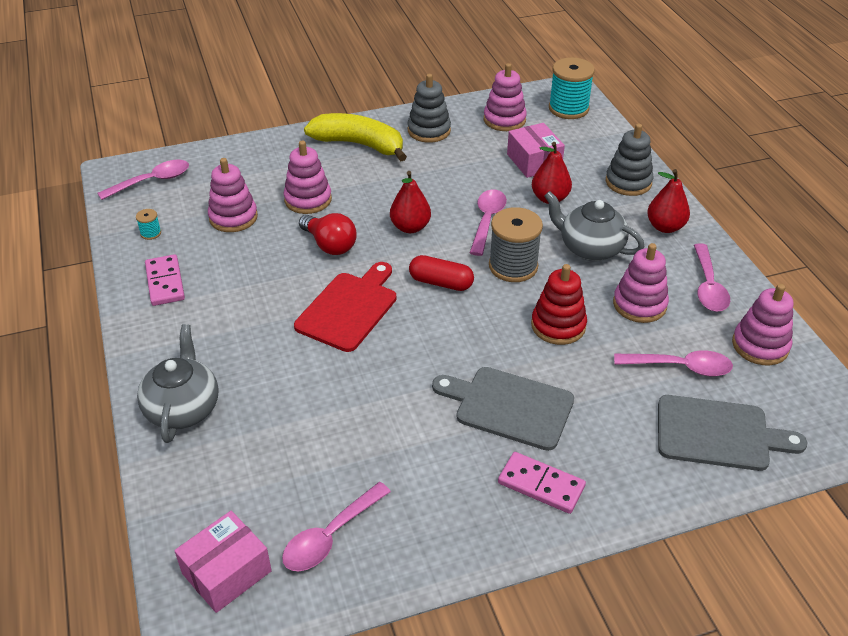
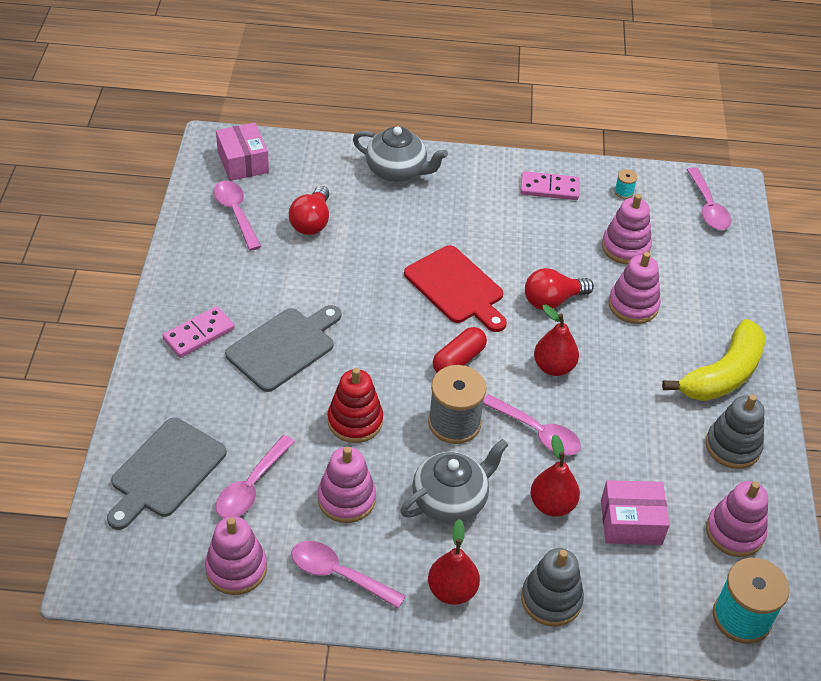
camera: 110 degrees right, 5 degrees up
none -> red light bulb [289,186,329,235]

